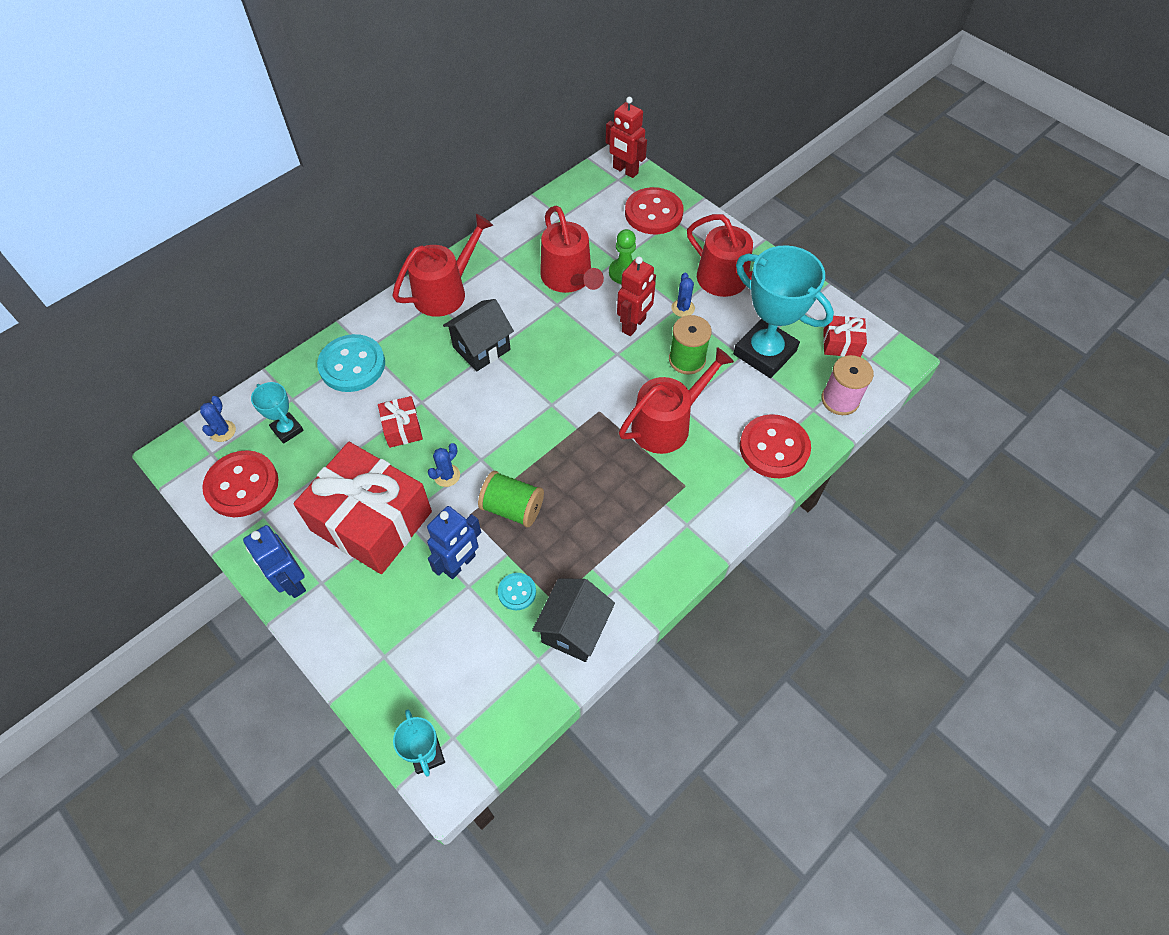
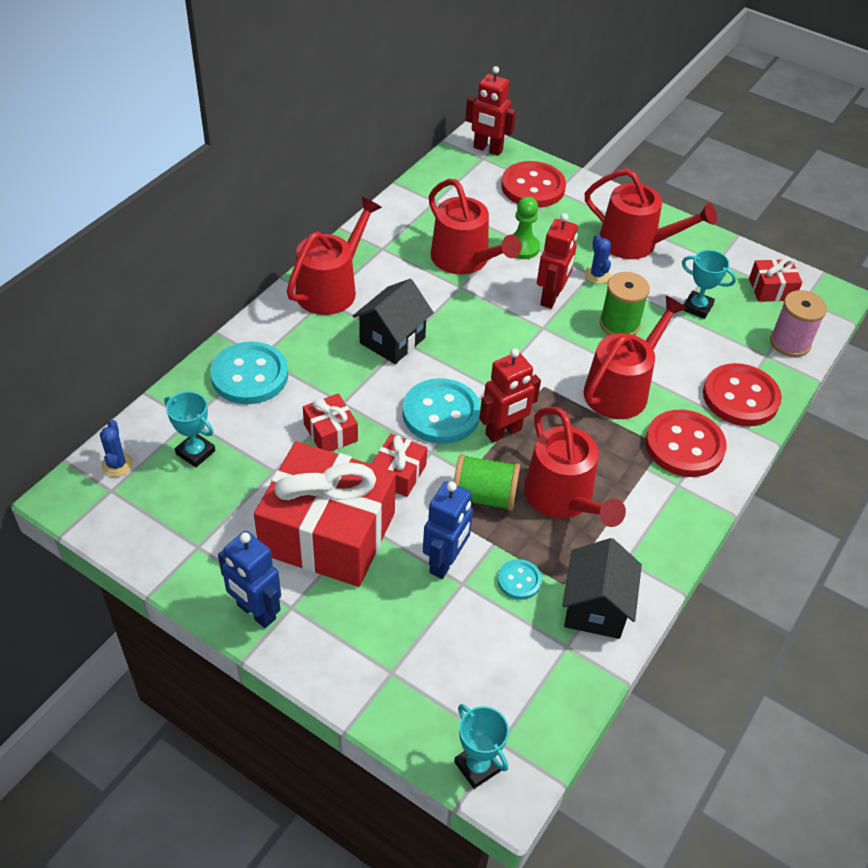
camera: 15 degrees left, 10 degrees down
red button [202,450,279,517] -> red button moved to [645,410,727,477]
blue cactus [428,443,460,487] -> red gift [372,434,427,497]
turquoise trophy [733,245,834,378] -> turquoise trophy [682,250,736,319], size x0.48
none -> turquoise button [402,378,481,444]
none -> red robot [479,348,541,443]
none -> red watering can [524,407,626,527]

